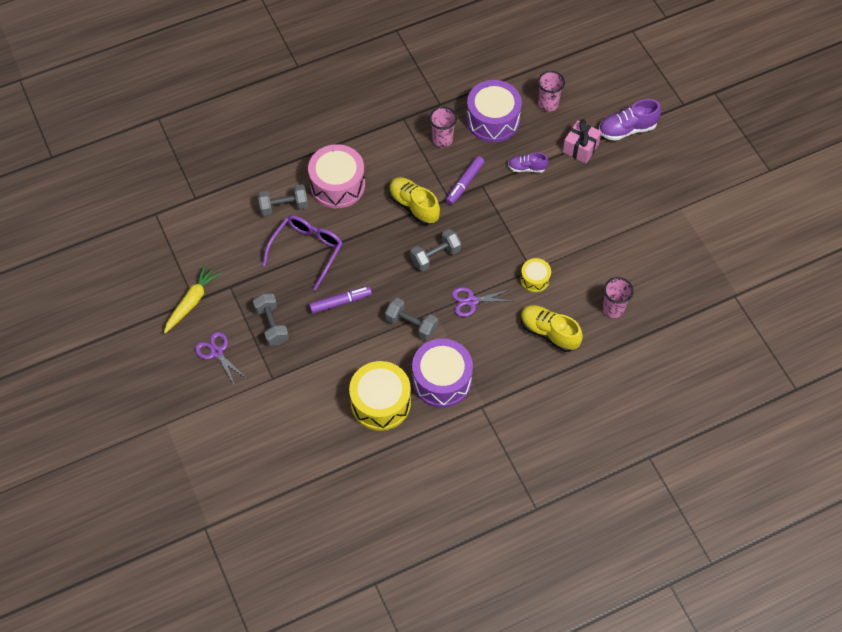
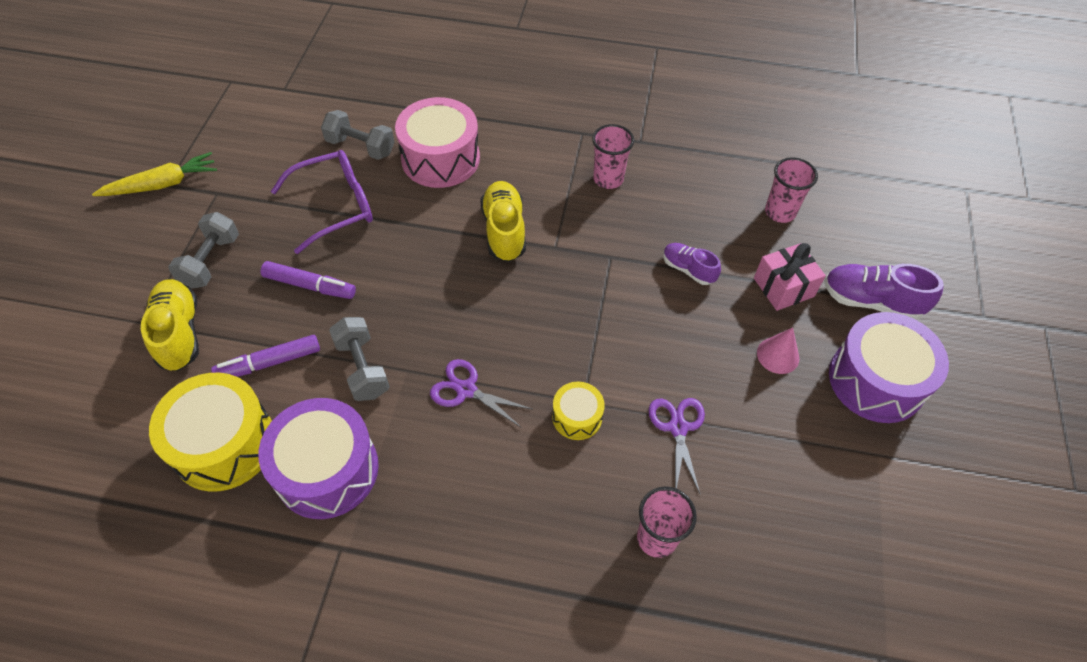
camera: 35 degrees right, 5 degrees down
purple scissors [195,332,246,386] -> purple scissors moved to [649,398,705,493]
grey dumbbell [410,229,461,271] -> none
purple marker [446,156,485,205] -> purple marker moved to [211,335,320,377]
purple drum [466,80,522,142] -> purple drum moved to [829,312,949,423]
yellow shoe [521,305,583,352] -> yellow shoe moved to [141,279,199,371]
none -> pink cone [757,328,800,374]

